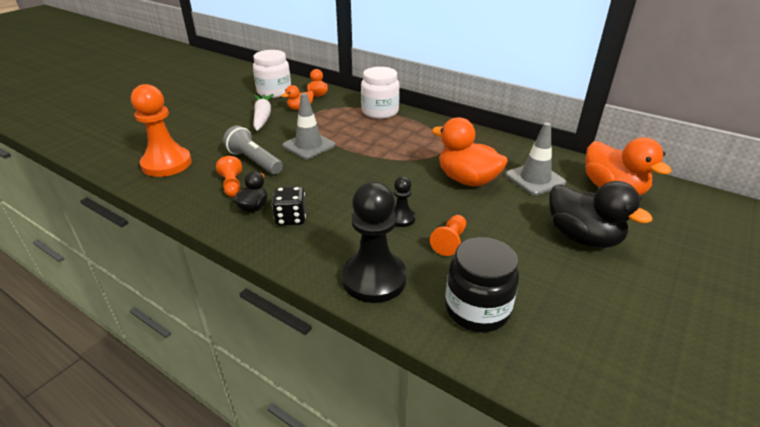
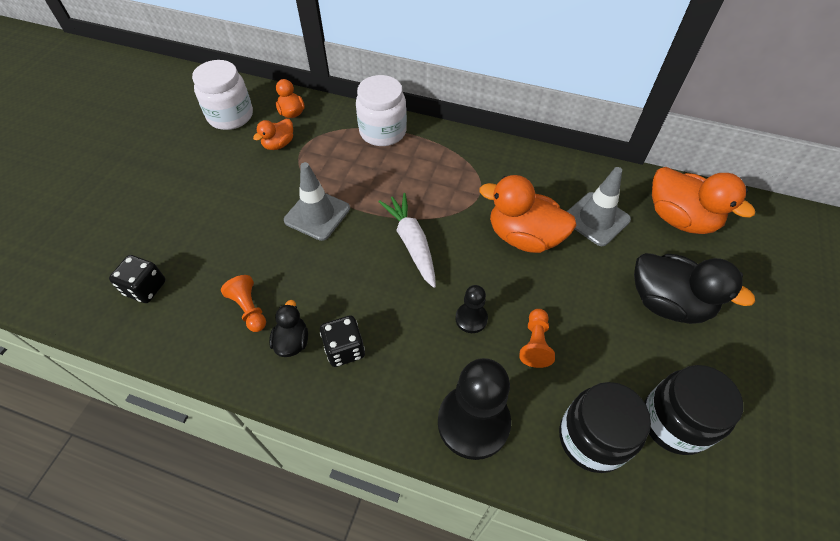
camera: 15 degrees left, 20 degrees up
orange pawn [131,84,192,177] -> black dice [109,255,166,303]
grey flashlight [223,126,283,174] -> none
white carrot [253,94,274,131] -> white carrot moved to [379,193,436,288]
none -> black jar [644,365,743,455]

